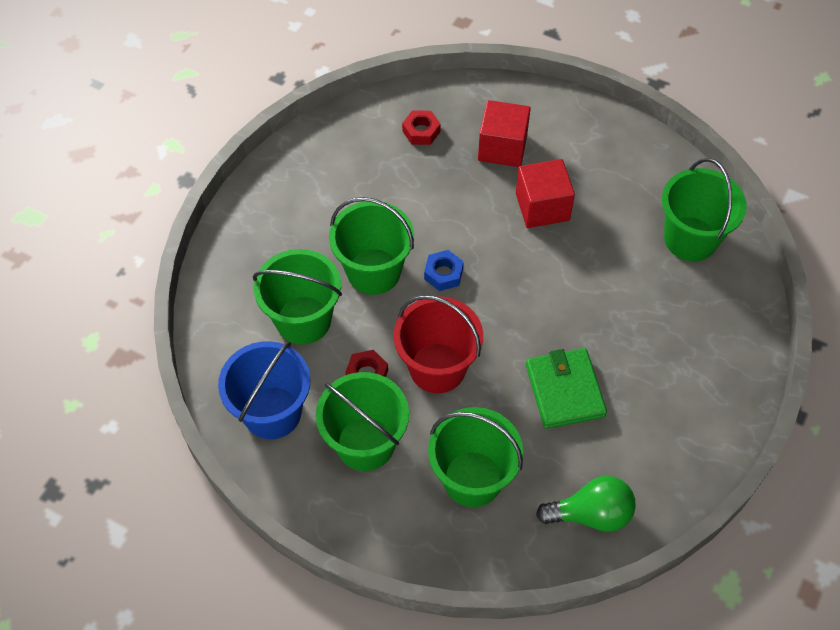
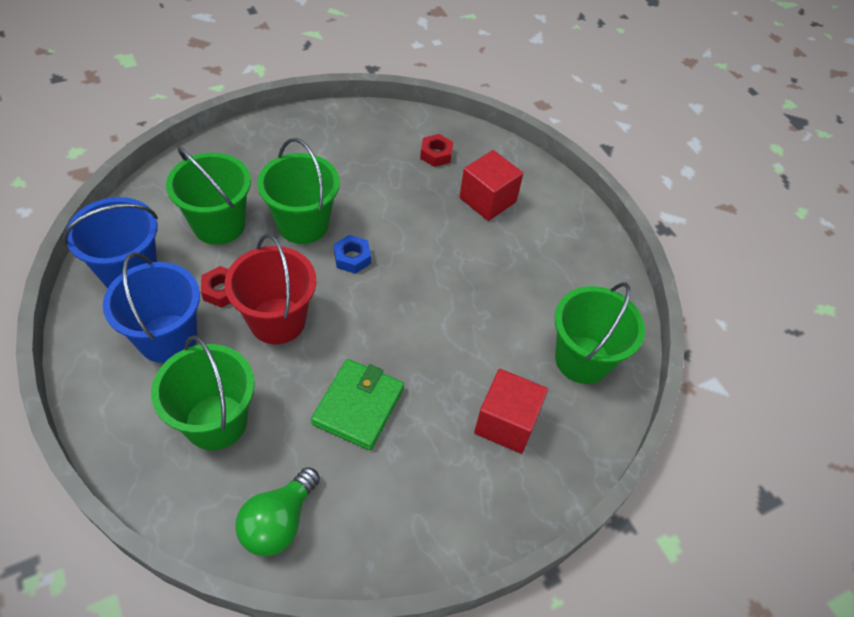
camera: 30 degrees right, 5 degrees down
green bucket [316,372,409,471] -> blue bucket [103,252,200,363]
red cube [516,159,575,228] -> red cube moved to [474,369,548,454]
green light bulb [536,476,636,532] -> green light bulb turned 90 degrees clockwise [235,467,320,556]

